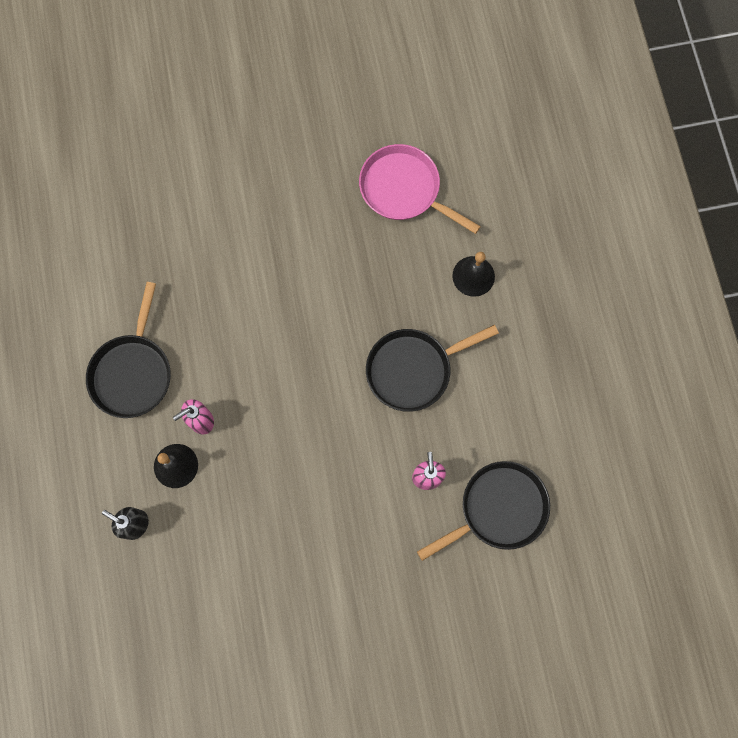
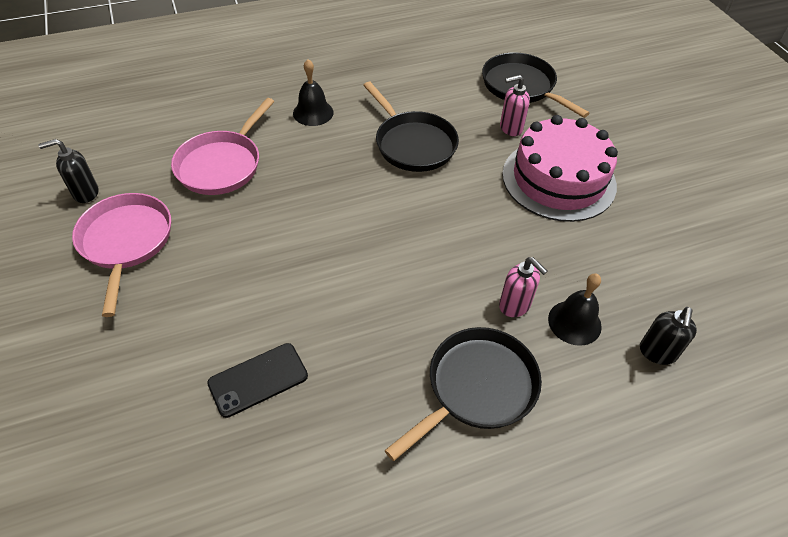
camera: 100 degrees left, 25 degrees down
black pan [86,282,171,418] -> black pan turned 45 degrees counterclockwise [384,327,542,461]
none -> black soap dispenser [38,139,98,203]
none -> pink pan [72,193,171,317]
none -> black phone [207,343,308,418]
none -> pink cake [502,115,618,222]

